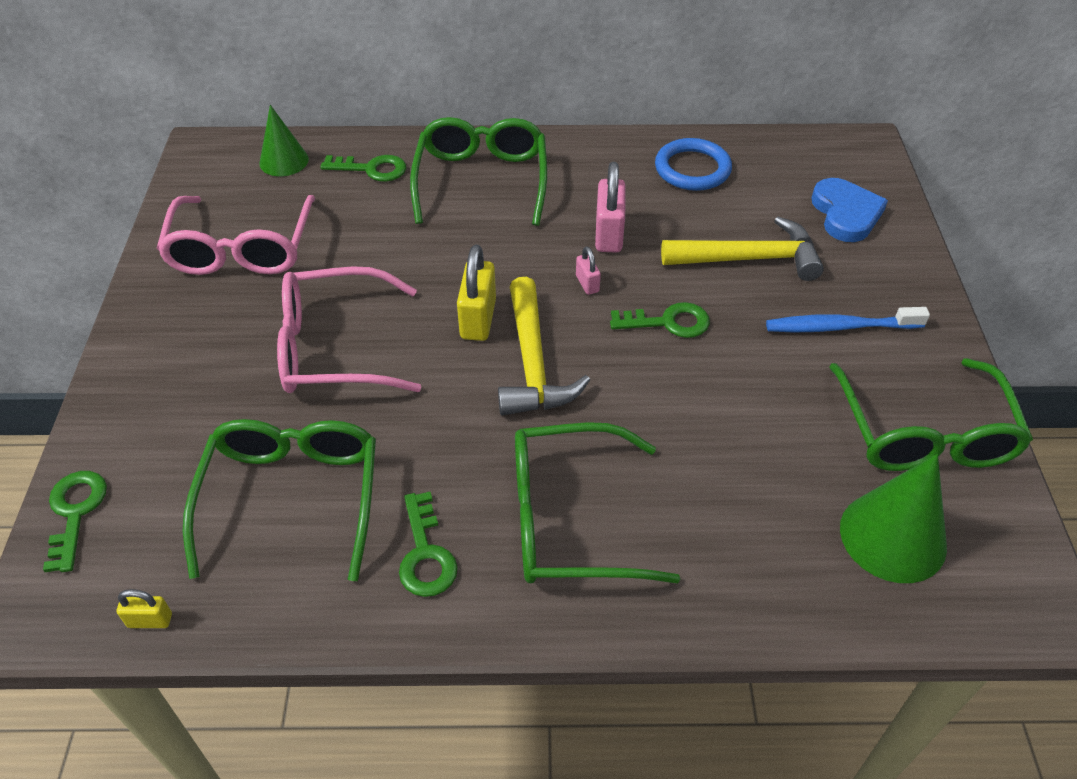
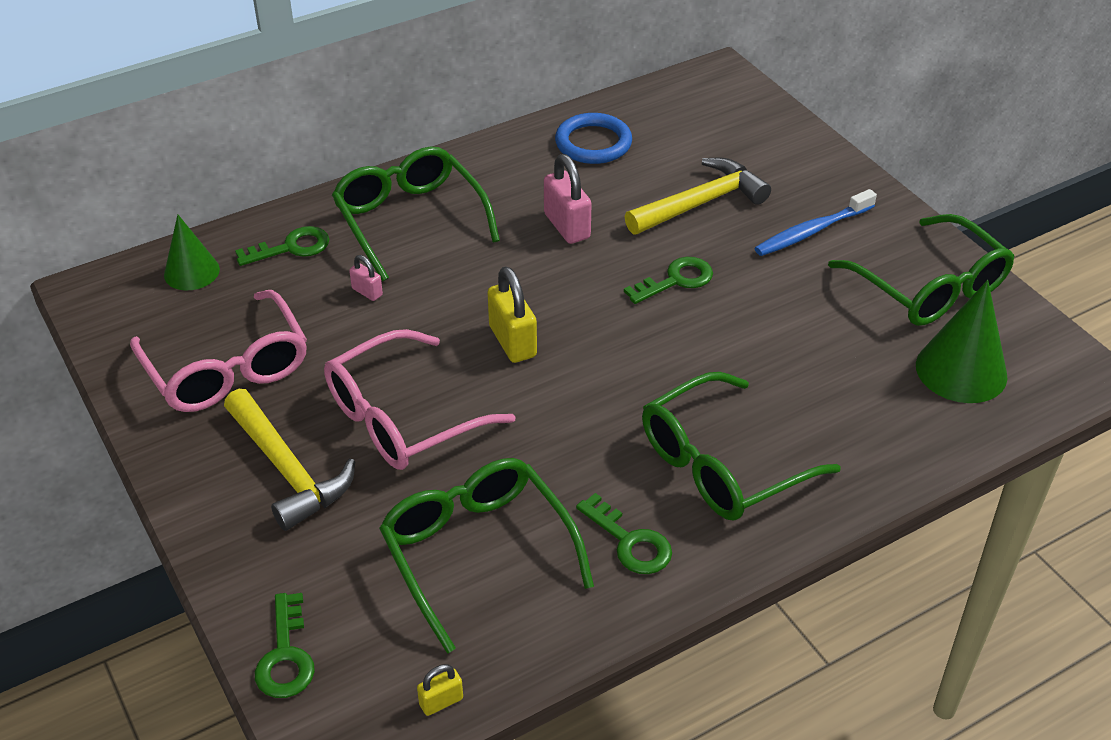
camera: 30 degrees left, 5 degrees down
green key [43,471,107,572] -> green key turned 150 degrees counterclockwise [255,593,315,698]
yellow hammer [498,277,590,416] -> yellow hammer moved to [224,389,355,531]
pink padlock [576,246,601,295] -> pink padlock moved to [349,255,383,301]
blue heart [811,178,888,242] -> none

